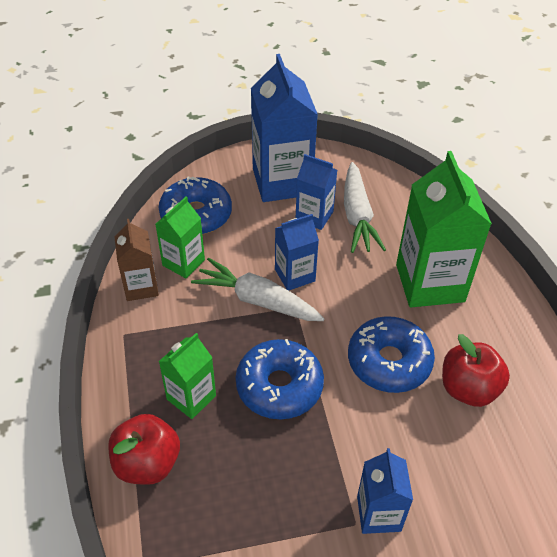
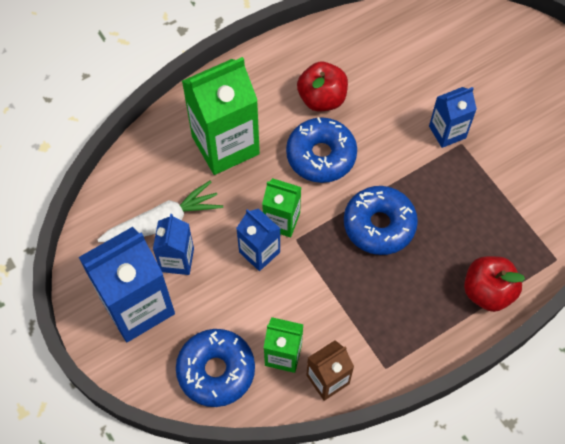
camera: 110 degrees left, 15 degrees up
green carton [159,333,216,419] -> green carton moved to [262,178,301,237]
white carrot [191,257,325,321] -> none

